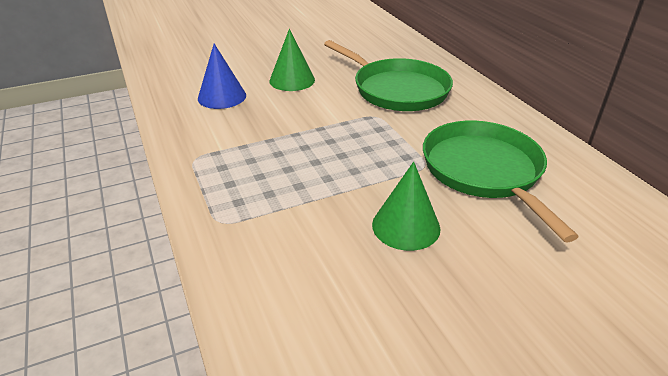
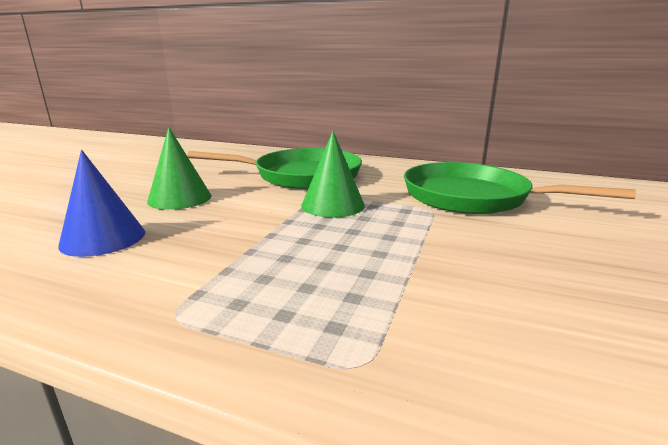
camera: 45 degrees left, 15 degrees down
green cone [372,162,440,251] -> green cone moved to [301,131,365,218]

